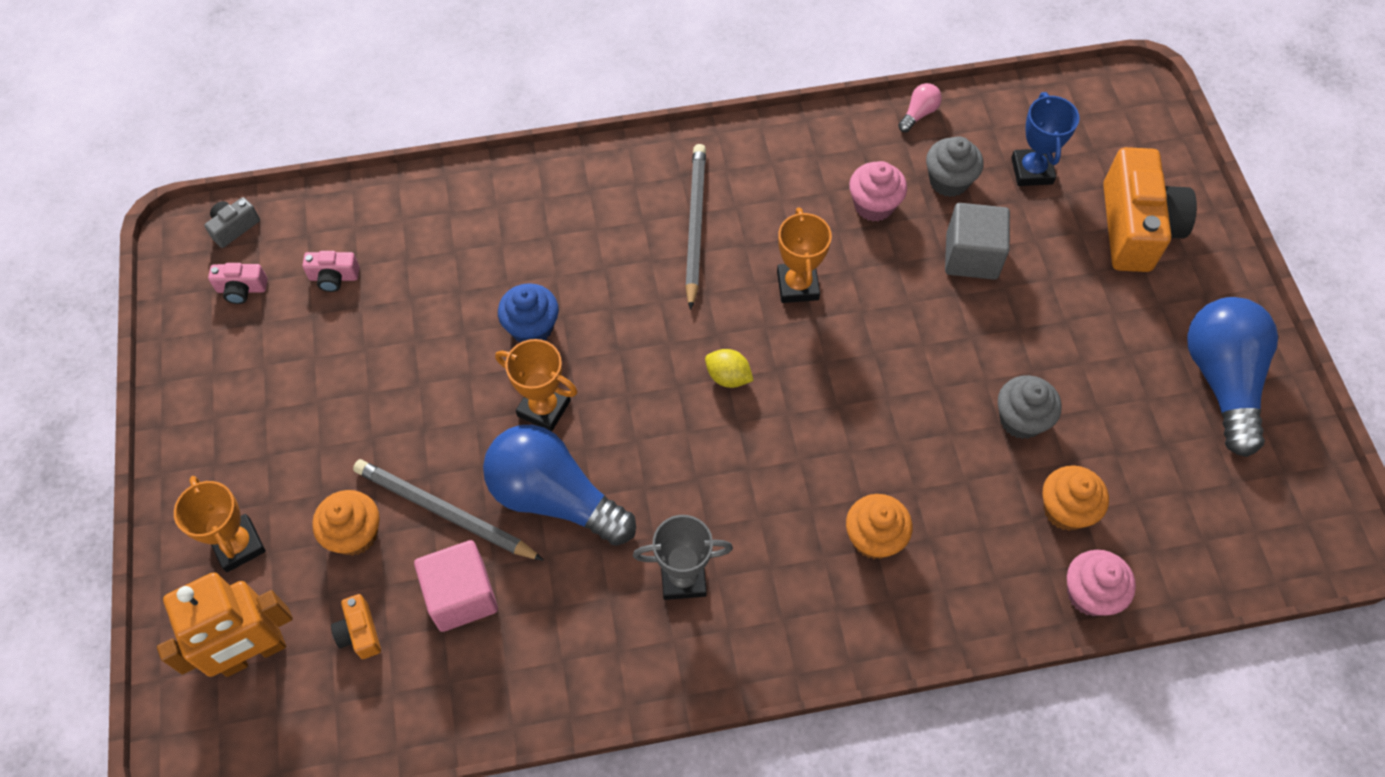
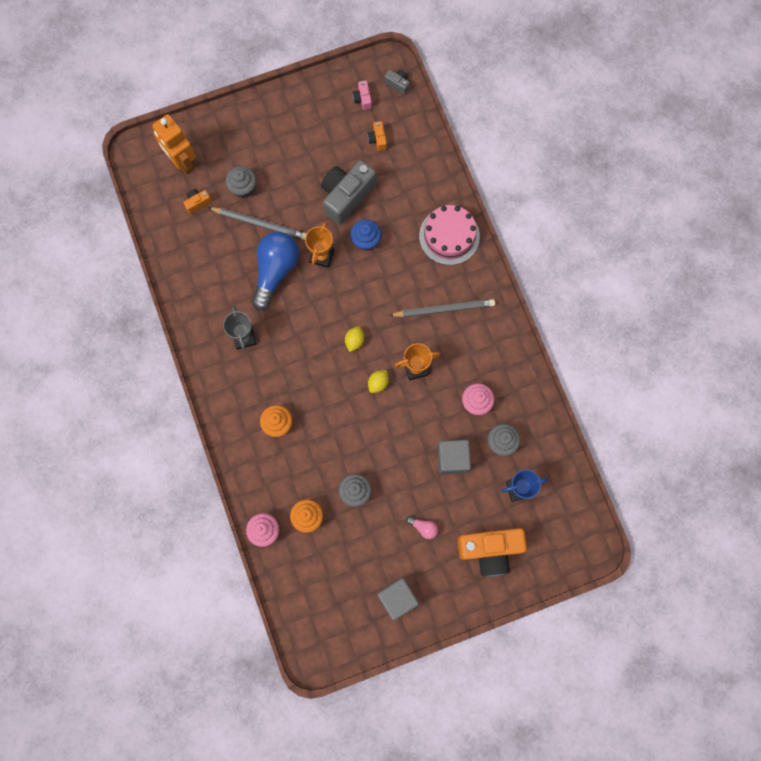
camera: 80 degrees right, 15 degrees up
orange trophy [174,476,266,572] -> none
pink camera [302,251,359,292] -> orange camera [367,121,387,151]
orange cupcake [312,490,379,556] -> grey cupcake [226,166,256,198]
grey pencil [353,459,544,561] -> grey pencil turned 90 degrees clockwise [208,207,307,240]
pink cube [414,540,498,632] -> none
pink light bulb [898,83,942,132] -> pink light bulb moved to [406,516,438,539]
blue light bulb [1187,297,1278,457] -> grey cube [377,578,419,621]
none -> grey camera [321,160,376,225]
none -> yellow lemon [368,370,389,393]
none -> pink cake [419,205,480,265]

